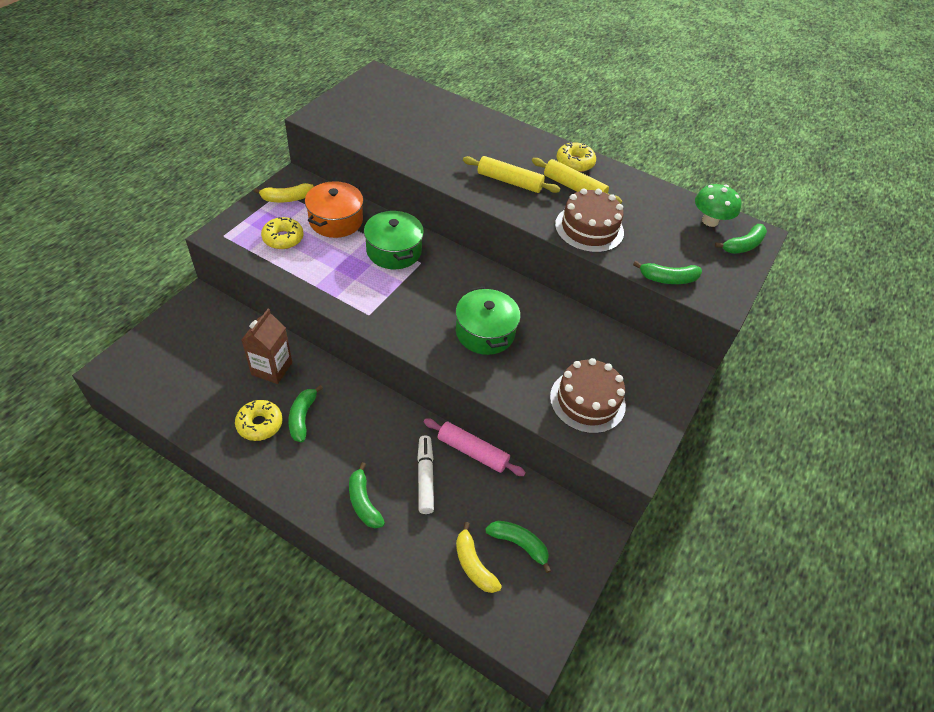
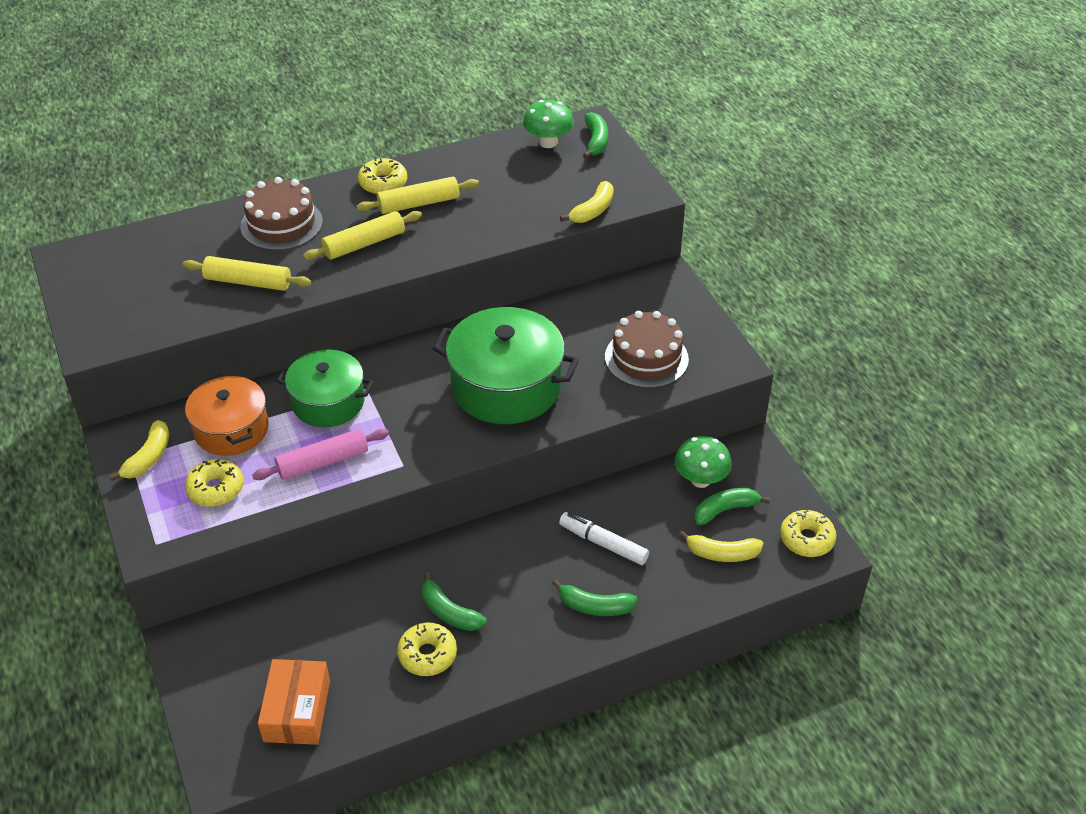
camera: 50 degrees left, 5 degrees down
brown carton [242,309,292,384] -> none
pink rolling pin [424,419,526,476] -> pink rolling pin moved to [252,429,389,480]
green pot [456,287,521,355] -> green pot [432,307,579,424], size x1.53
brown cake [555,188,624,253] -> brown cake moved to [240,177,323,251]
green banana [633,261,702,284] -> yellow banana [560,181,614,223]
none -> yellow rolling pin [182,256,311,291]
none -> orange box [258,659,330,745]
none -> green mushroom [675,436,732,488]
none -> yellow donut [780,510,837,557]

